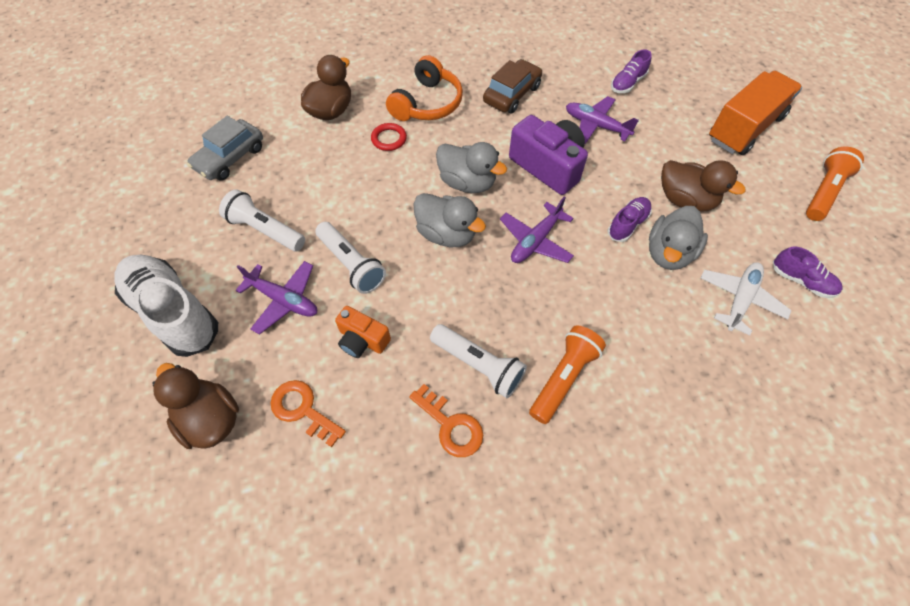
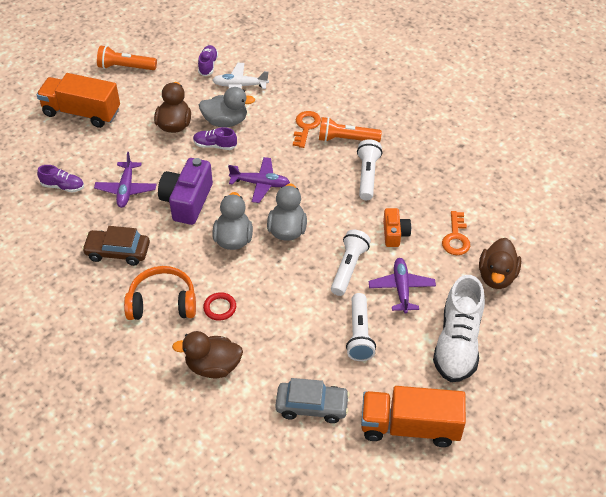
camera: 120 degrees left, 10 degrees down
orange key [409,384,483,457] -> orange key moved to [293,111,321,148]
none -> orange truck [361,386,466,447]

